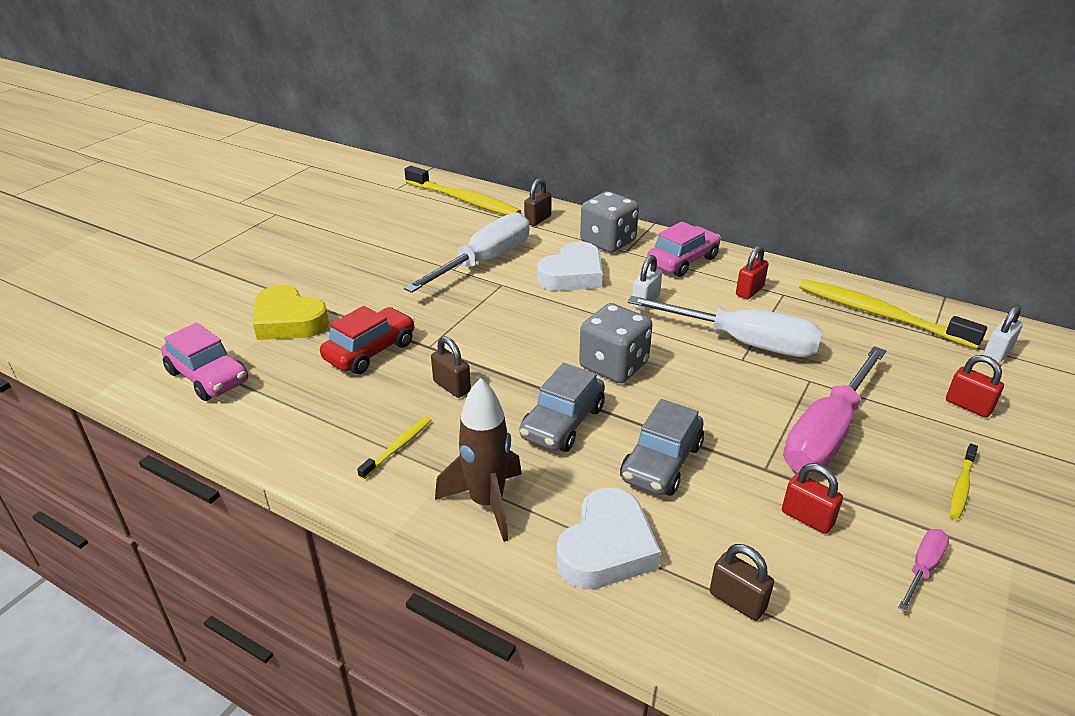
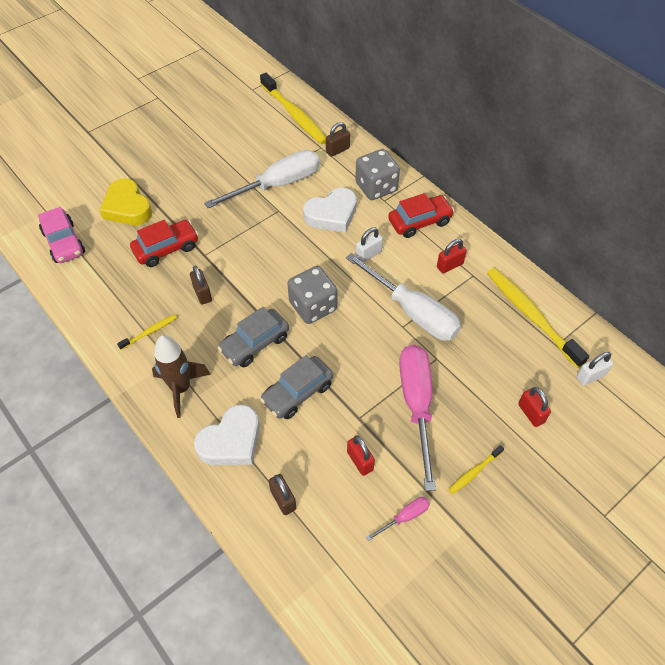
camera: 20 degrees right, 20 degrees up
pink car [647,221,721,277] -> red car [388,193,454,238]
pink screwdriver [783,346,886,473] -> pink screwdriver turned 120 degrees clockwise [399,344,436,491]

